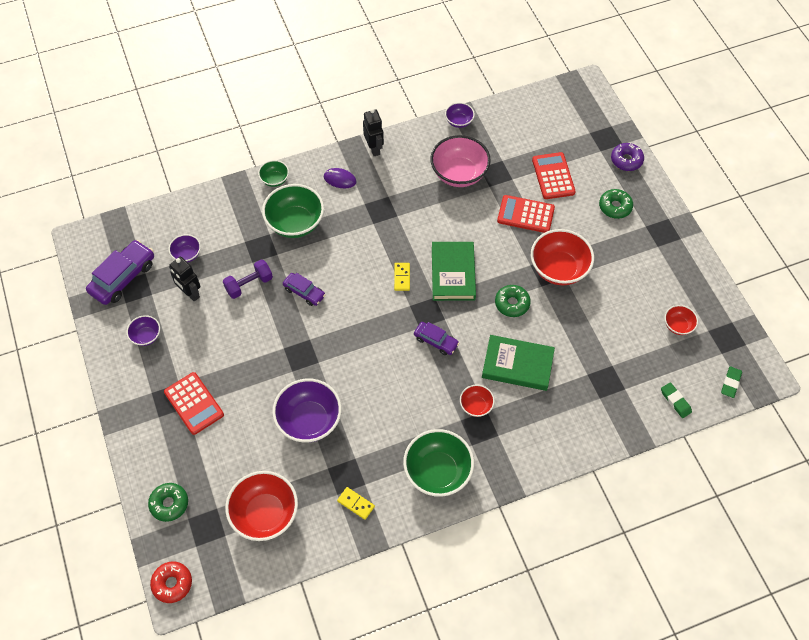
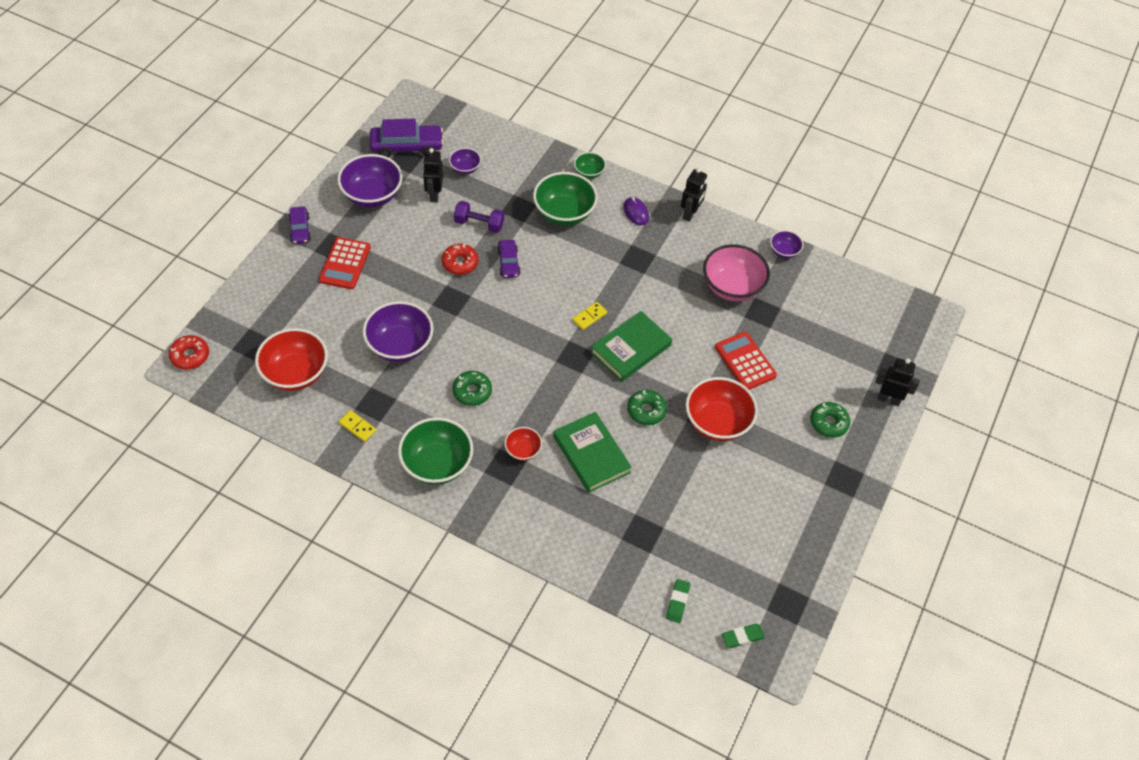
camera: 45 degrees right, 5 degrees down
purple bowl [126,315,160,346] -> purple bowl [337,154,403,207], size x1.94
green donut [148,483,188,522] -> green donut moved to [452,371,492,406]
yellow domino [337,487,375,520] -> yellow domino turned 45 degrees counterclockwise [339,410,377,442]
purple car [414,322,459,355] -> purple car moved to [288,206,311,244]
red calculator [532,152,576,199] -> none
purple donut [611,143,644,171] -> black robot [875,358,920,406]
red bowl [664,305,698,335] -> none
none -> red donut [442,244,478,275]

